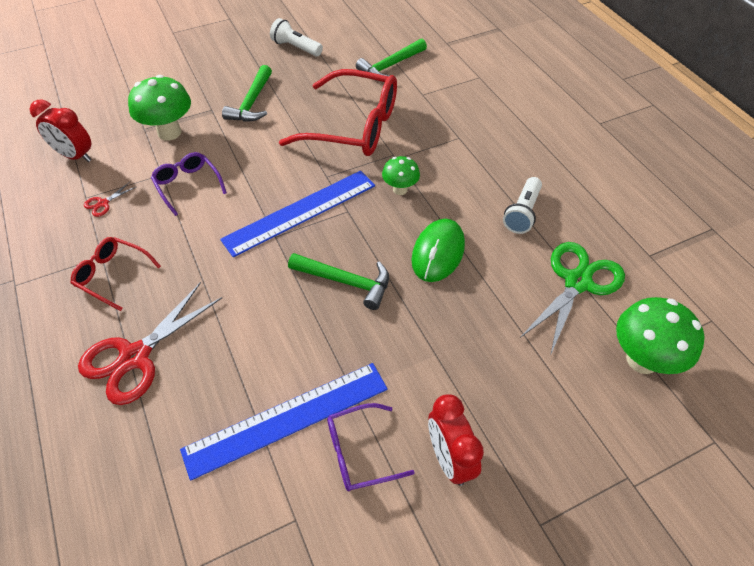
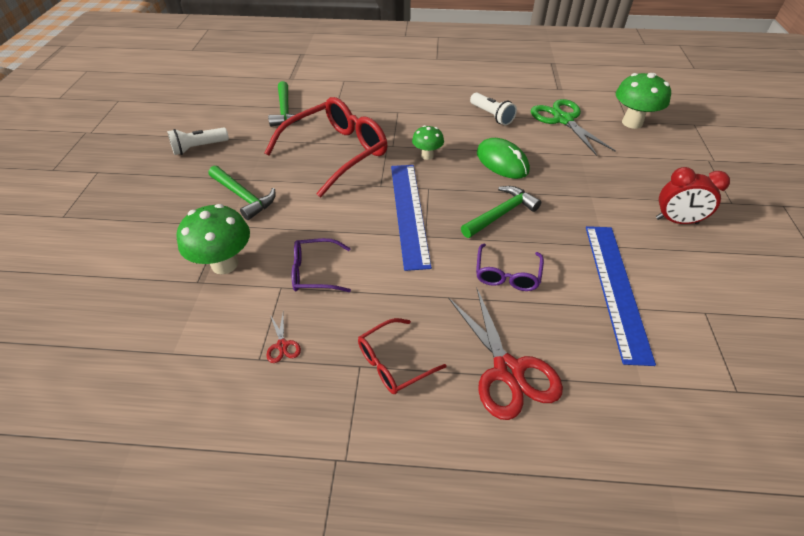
camera: 60 degrees left, 5 degrees down
red clock [30,100,92,162] -> none
purple glasses [327,403,415,491] -> purple glasses moved to [476,243,544,291]

